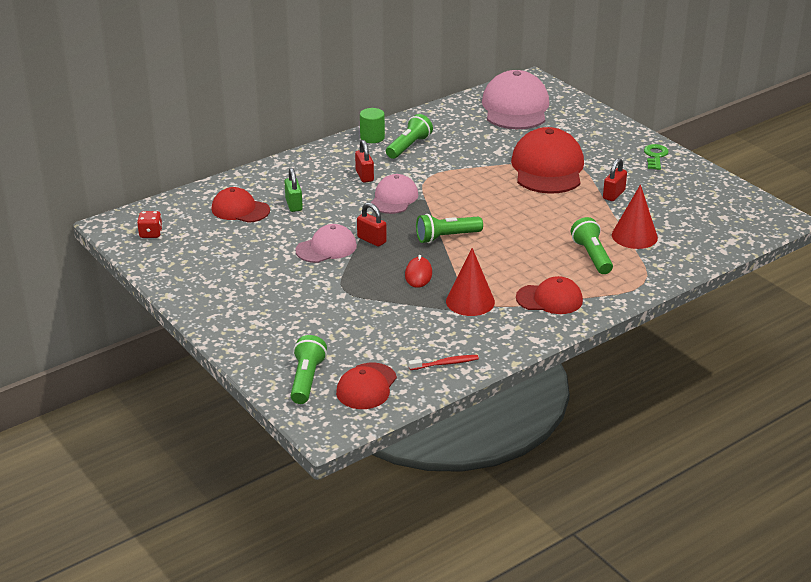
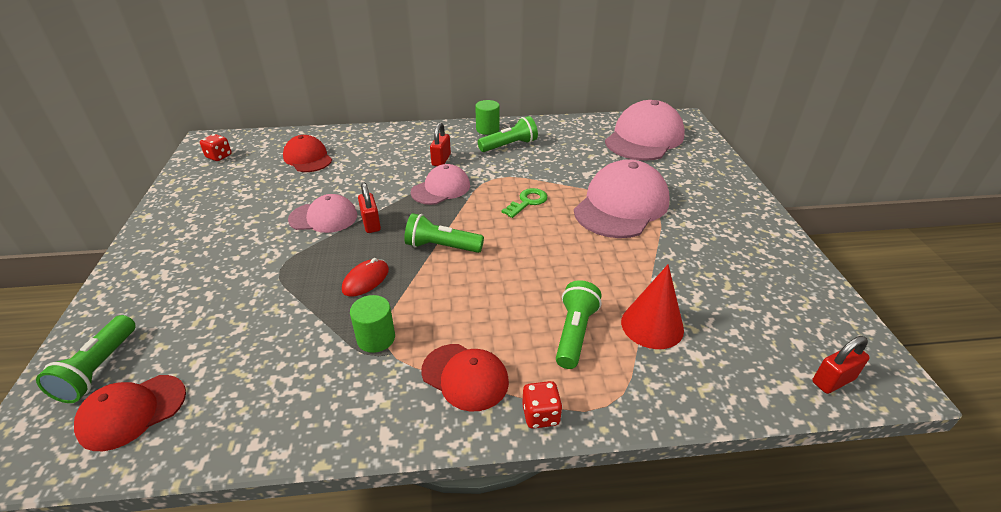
camera: 30 degrees right, 5 degrees up
green padlock [284,168,303,212] -> none
green flashlight [291,335,327,404] -> green flashlight turned 150 degrees clockwise [36,315,136,403]
red toothbrush [409,355,479,370] -> none
red cone [446,248,495,316] -> green cylinder [350,295,395,353]
red cap [511,127,584,194] -> pink cap [574,159,670,238]
red padlock [603,158,627,201] -> red padlock moved to [812,336,870,394]
green key [644,144,669,170] -> green key moved to [502,188,548,218]
none -> red dice [522,381,563,429]

